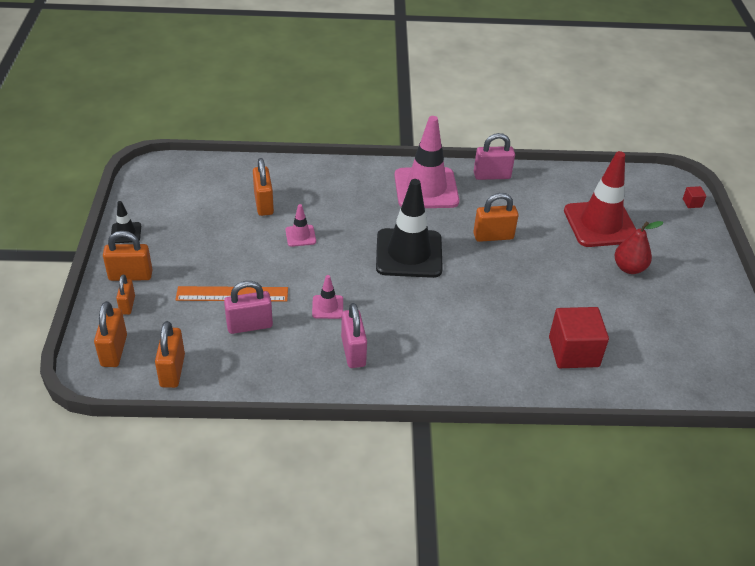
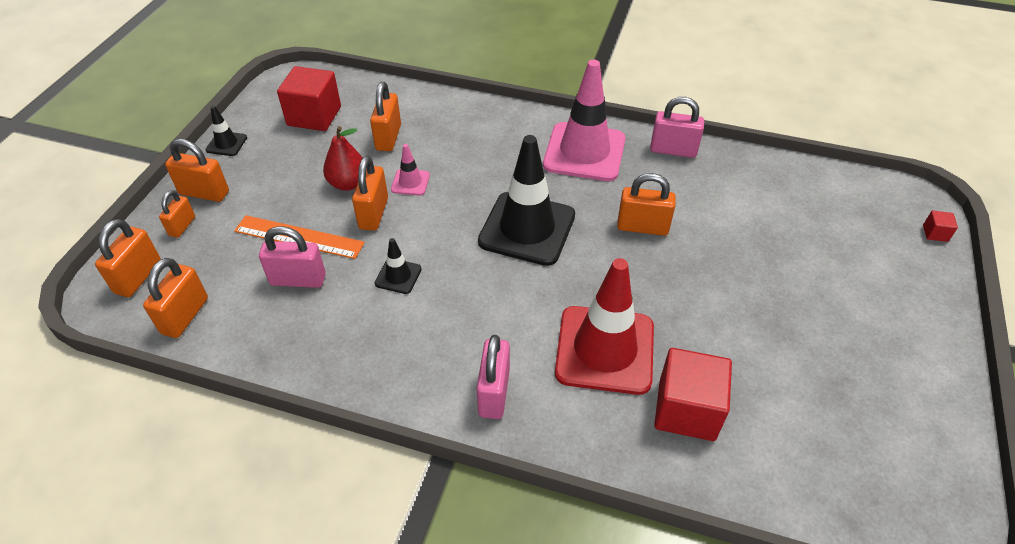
camera: 20 degrees right, 5 degrees up
pink traffic cone [312,275,343,319] -> black traffic cone [375,238,422,294]
pink padlock [341,303,367,368] -> pink padlock moved to [477,335,510,419]
red traffic cone [564,151,637,247] -> red traffic cone moved to [555,258,654,395]
red pear [614,221,664,274] -> red pear moved to [323,126,363,191]
none -> red cube [277,66,341,131]
none -> orange padlock [352,156,388,231]

